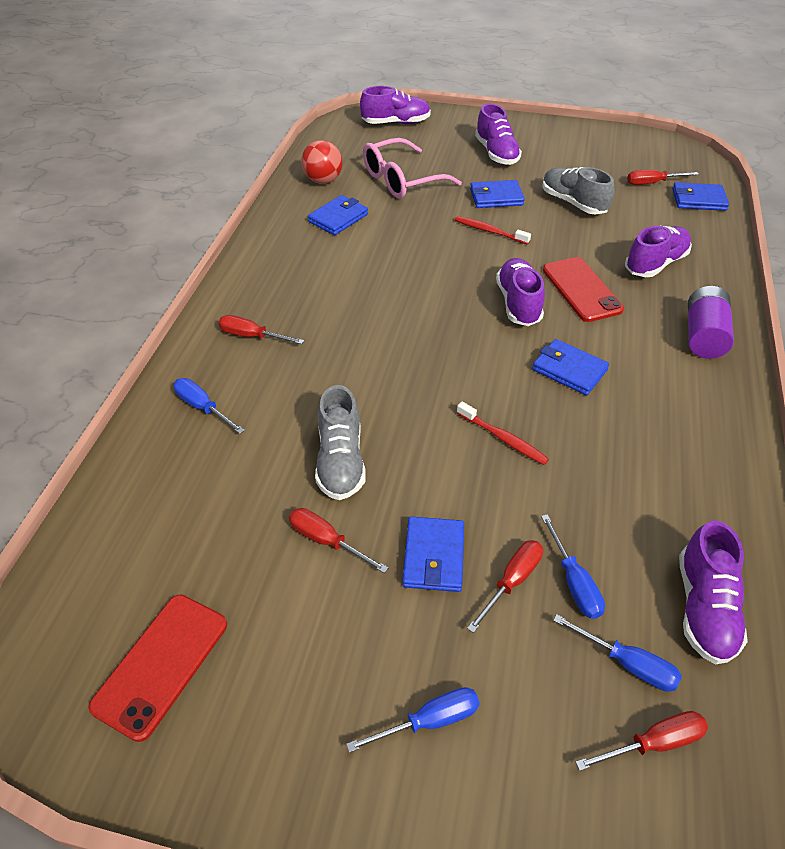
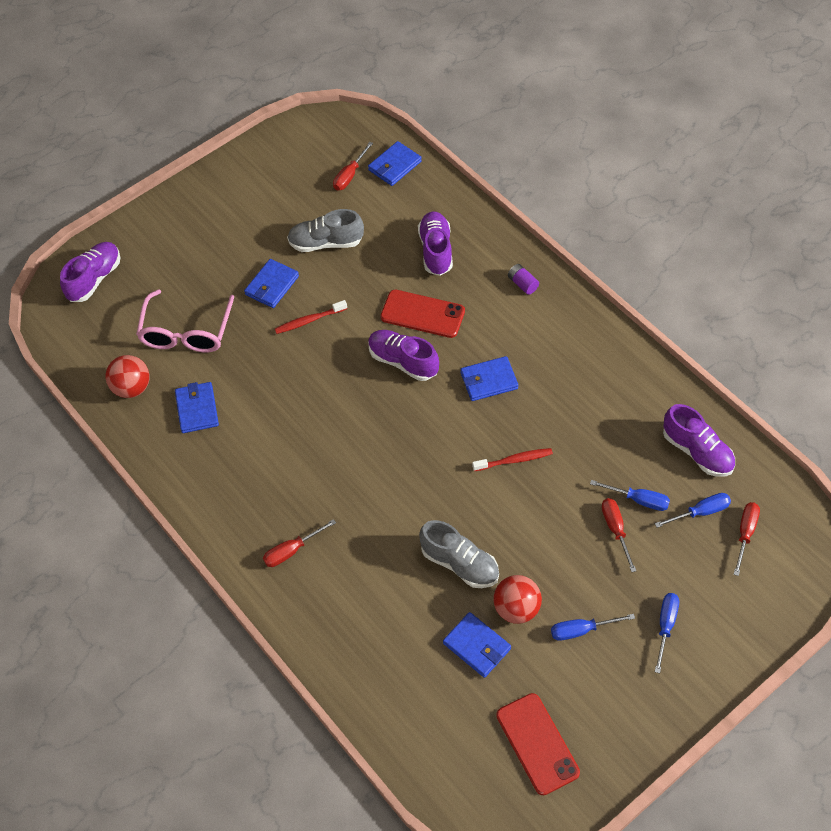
camera: 50 degrees left, 10 degrees up
blue screwdriver [174,378,245,434] -> blue screwdriver moved to [551,614,635,641]
red screwdriver [289,508,388,573] -> red ball [493,575,542,624]
blue wallet [402,516,464,592] -> blue wallet moved to [443,612,511,678]
purple shoe [475,103,522,165] -> none
purple battery [688,286,734,359] -> purple battery [508,264,539,295], size x0.55

